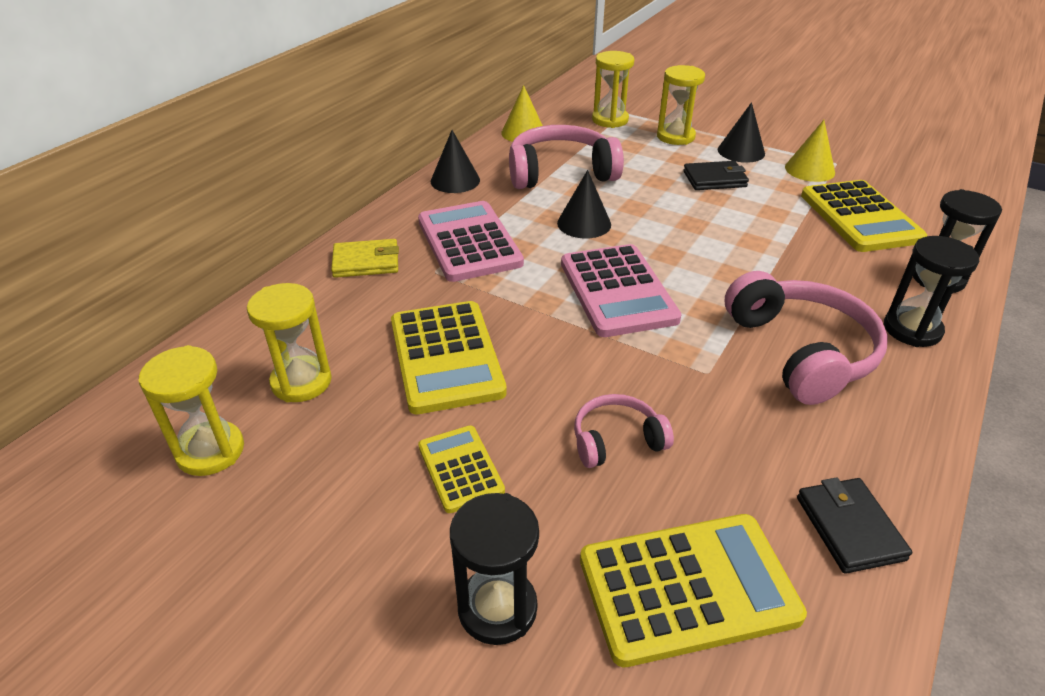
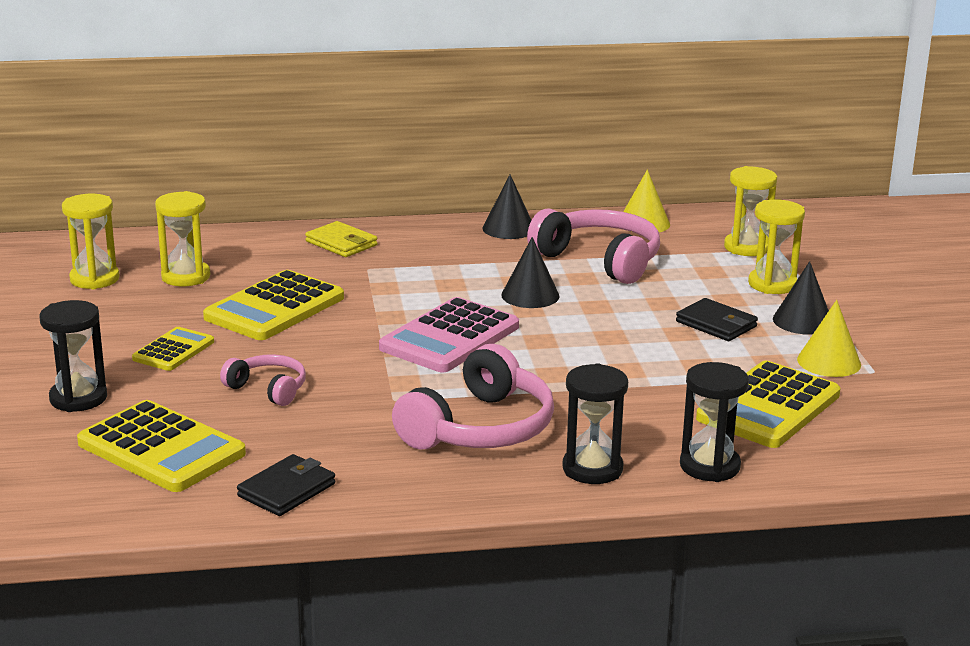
camera: 50 degrees right, 15 degrees down
pink calculator [418,201,524,282] -> none

